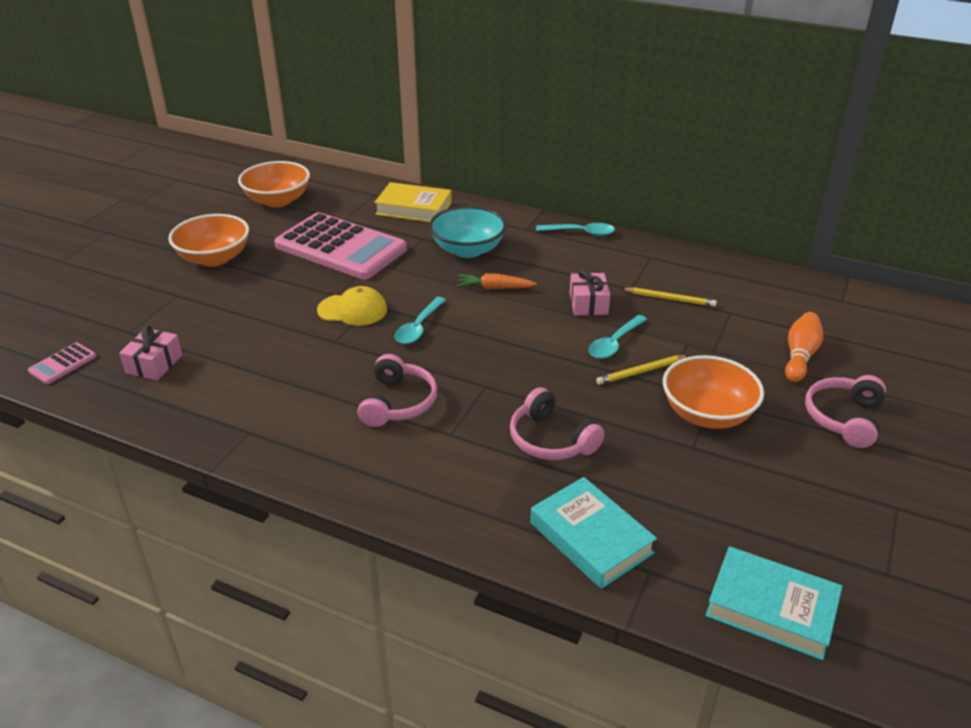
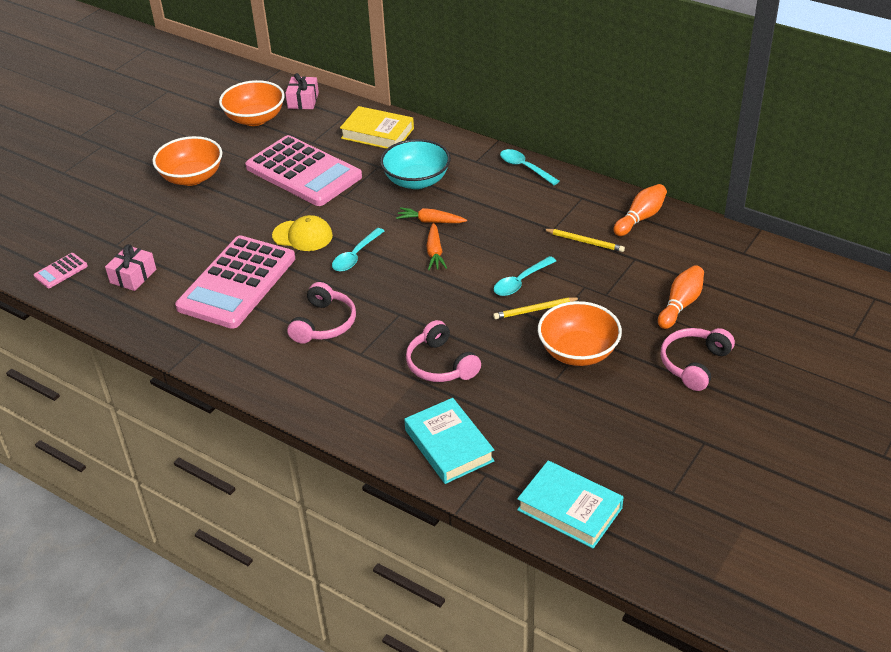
camera: 10 degrees right, 5 degrees up
turquoise spoon [536,223,615,236] -> turquoise spoon turned 150 degrees counterclockwise [500,149,559,185]
pink gift [570,269,610,316] -> pink gift moved to [285,73,319,109]
none -> pink calculator [175,235,295,329]
none -> orange carrot [427,223,447,270]
none -> orange bowling pin [614,184,667,236]

